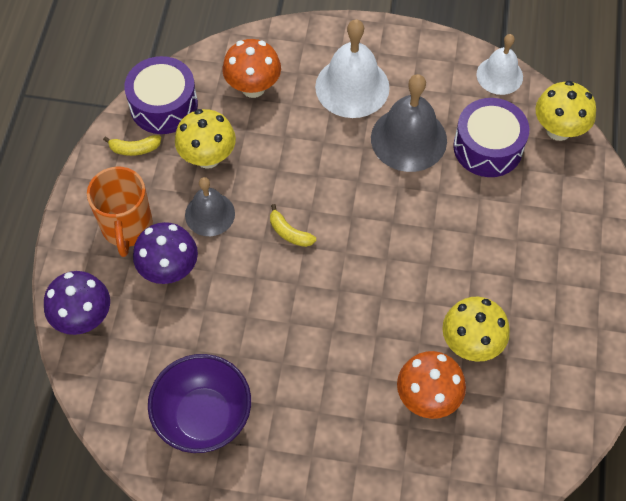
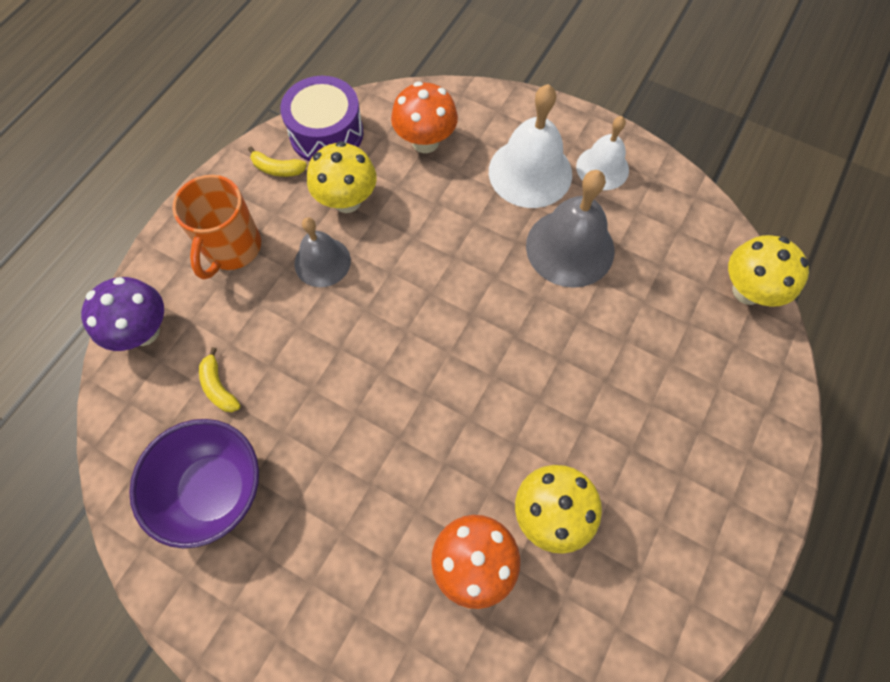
camera: 20 degrees right, 5 degrees up
purple mushroom [133,222,198,284] -> none
yellow banana [270,204,316,247] -> yellow banana moved to [199,347,241,412]
purple drum [453,98,530,177] -> none
white bell [477,34,523,95] -> white bell moved to [576,116,629,190]

